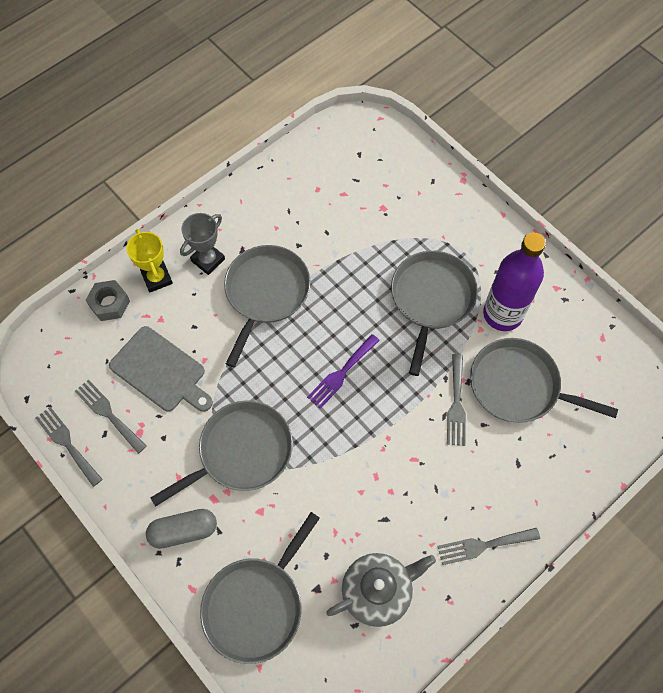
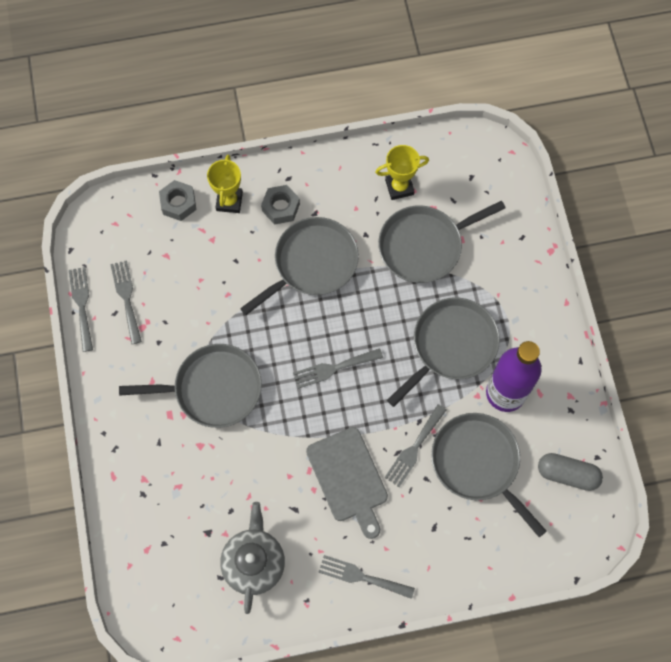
camera: 30 degrees right, 5 degrees up
grey cutting board [109,326,213,412] -> grey cutting board moved to [306,427,388,539]
grey capsule [146,509,217,549] -> grey capsule moved to [538,453,603,491]
grey trophy [180,213,225,275] -> grey nut [261,185,300,225]
grey pan [200,512,320,664] -> grey pan moved to [378,201,506,283]
purple fork [307,334,380,409] -> grey fork [293,348,383,389]
grey teapot [326,553,436,627] -> grey teapot turned 90 degrees counterclockwise [220,502,285,614]
none -> yellow trophy [375,145,429,200]

